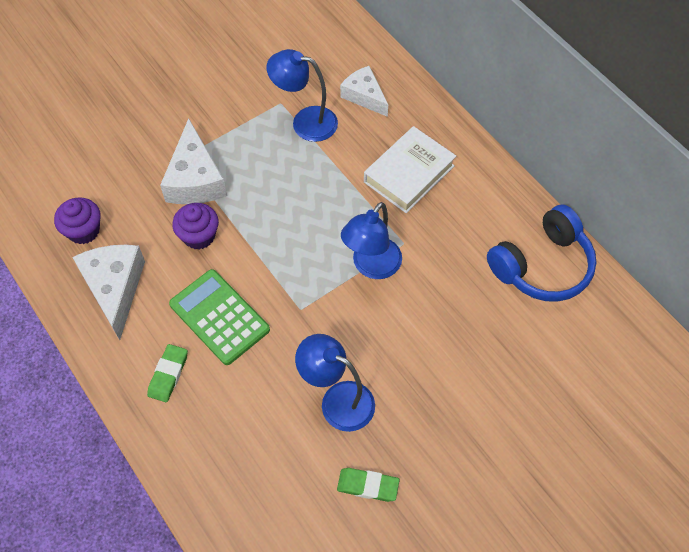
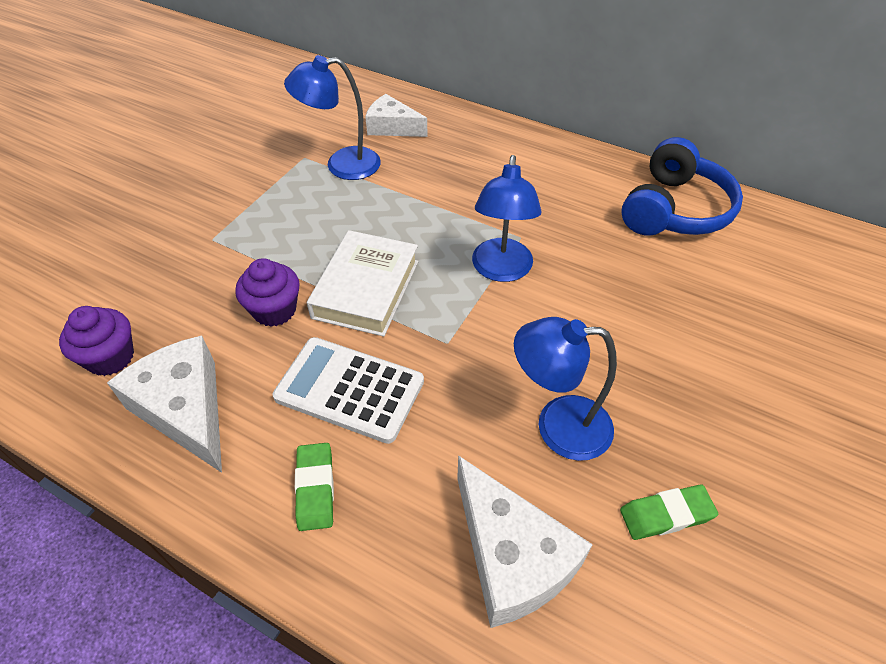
camera: 25 degrees left, 10 degrees down
white cheese [160,118,227,204] -> white cheese moved to [457,455,593,628]
green calculator [169,269,270,365] -> white calculator [273,337,424,444]
white book [364,126,456,213] -> white book moved to [307,230,418,337]

